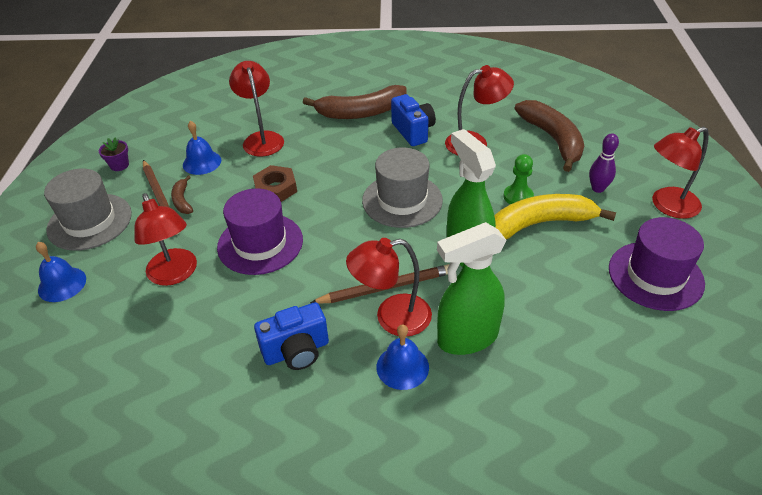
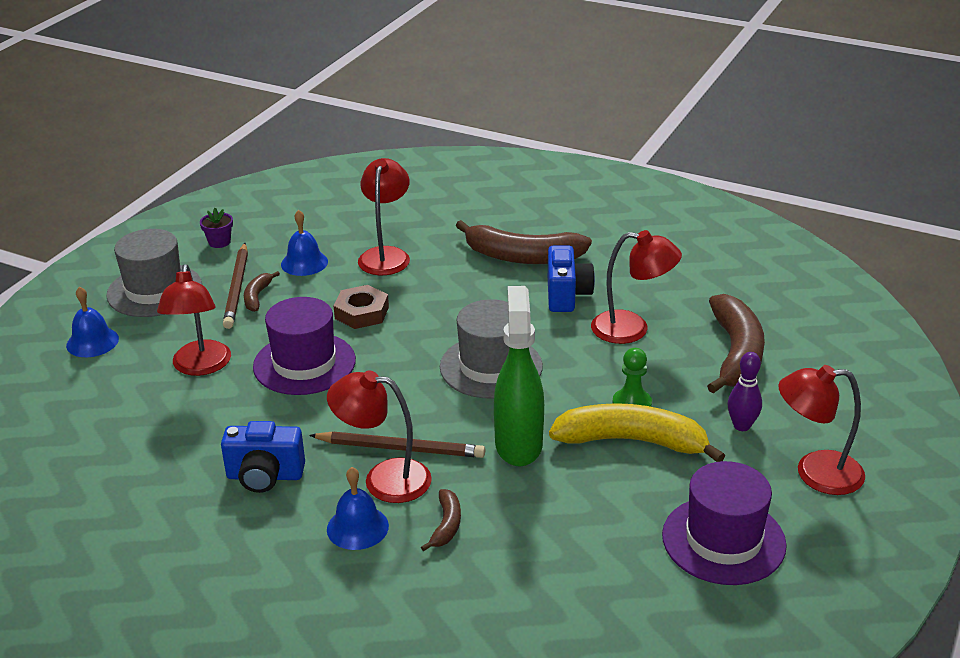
camera: 25 degrees right, 10 degrees down
green spray bottle [437,222,507,355] -> brown banana [421,489,461,552]

